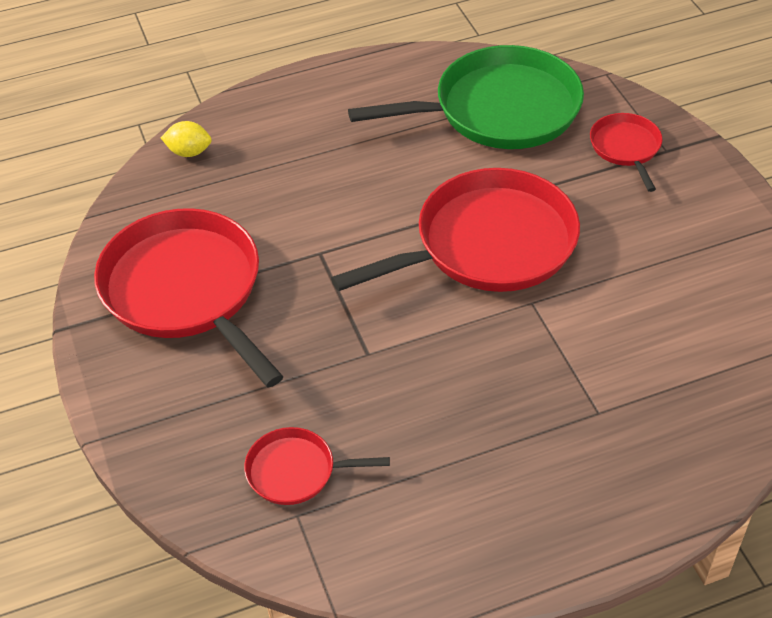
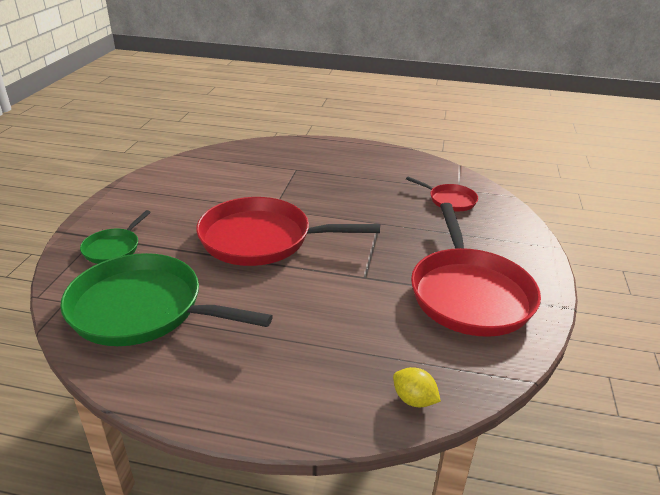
camera: 150 degrees left, 15 degrees down
red pan [590,113,663,192] -> green pan [80,210,151,264]

